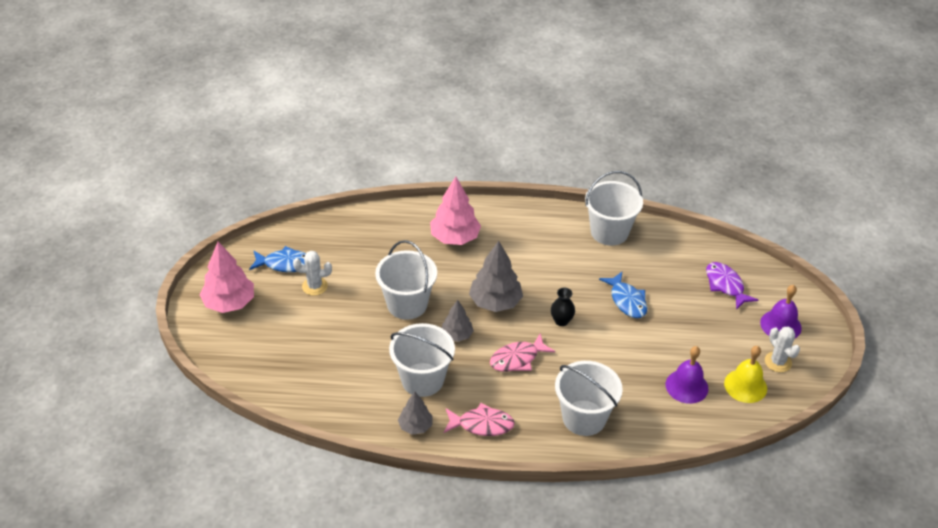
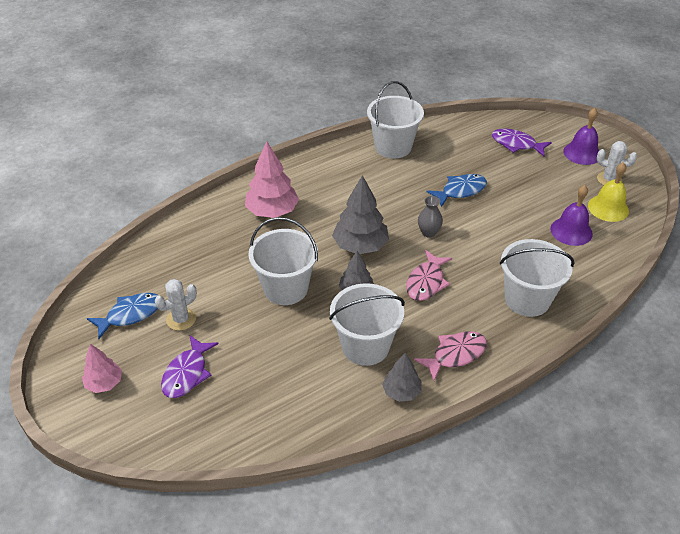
camera: 35 degrees left, 0 degrees up
pink tree [200,242,254,313] -> pink tree [82,344,122,393], size x0.59
black vase [551,288,575,326] -> grey vase [418,196,443,238]
blue fish [599,272,647,318] -> blue fish turned 60 degrees counterclockwise [427,174,487,207]
none -> purple fish [161,335,218,398]

